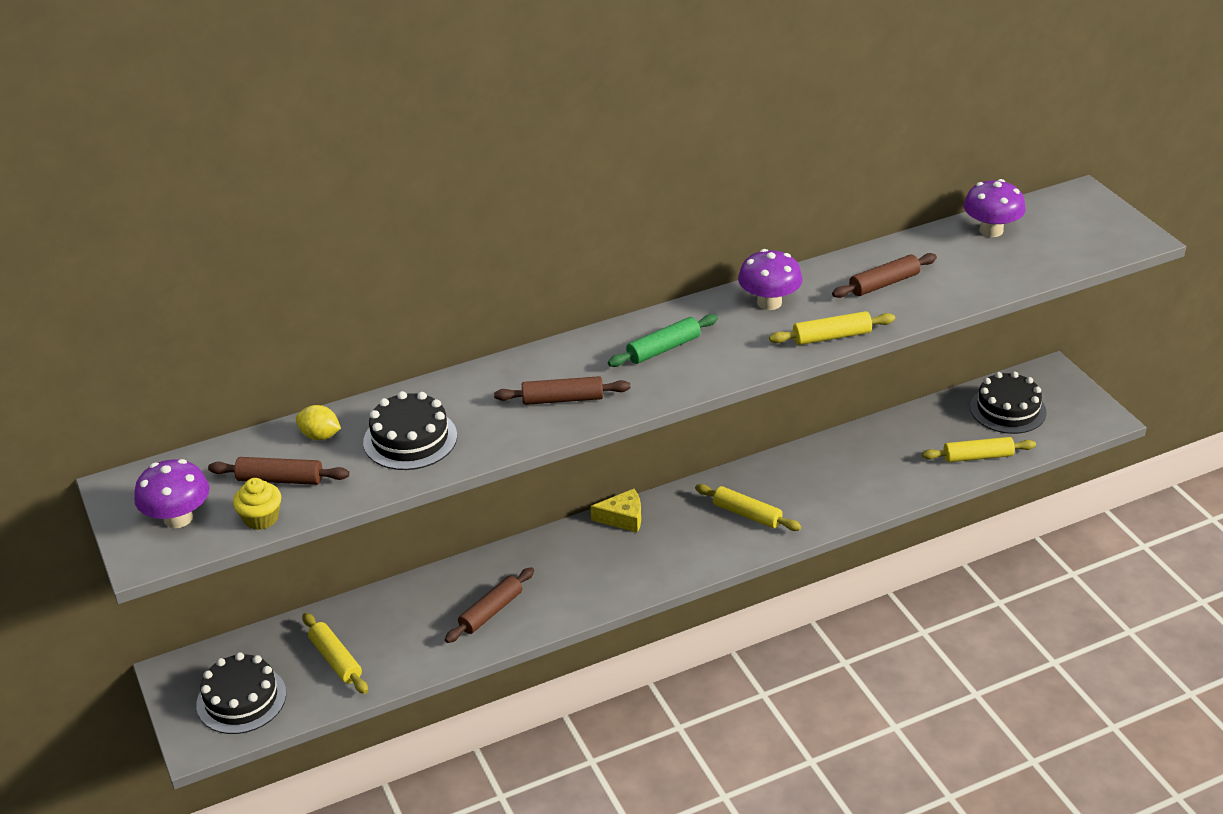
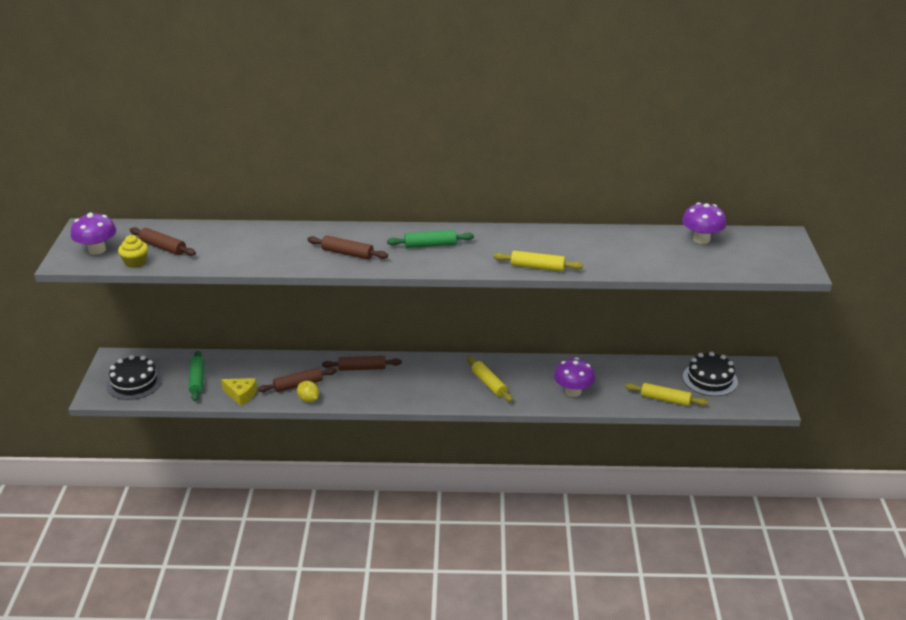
camera: 25 degrees right, 5 degrees down
yellow lemon [296,405,341,440] -> yellow lemon moved to [297,381,319,402]
yellow rolling pin [303,613,368,694] -> green rolling pin [189,350,204,401]
black cake [363,391,457,470] -> none
yellow cheese [590,489,641,533] -> yellow cheese moved to [221,378,257,406]
purple mushroom [738,249,803,310] -> purple mushroom moved to [554,357,595,397]
brown rolling pin [832,253,937,298] -> brown rolling pin moved to [322,356,402,371]

